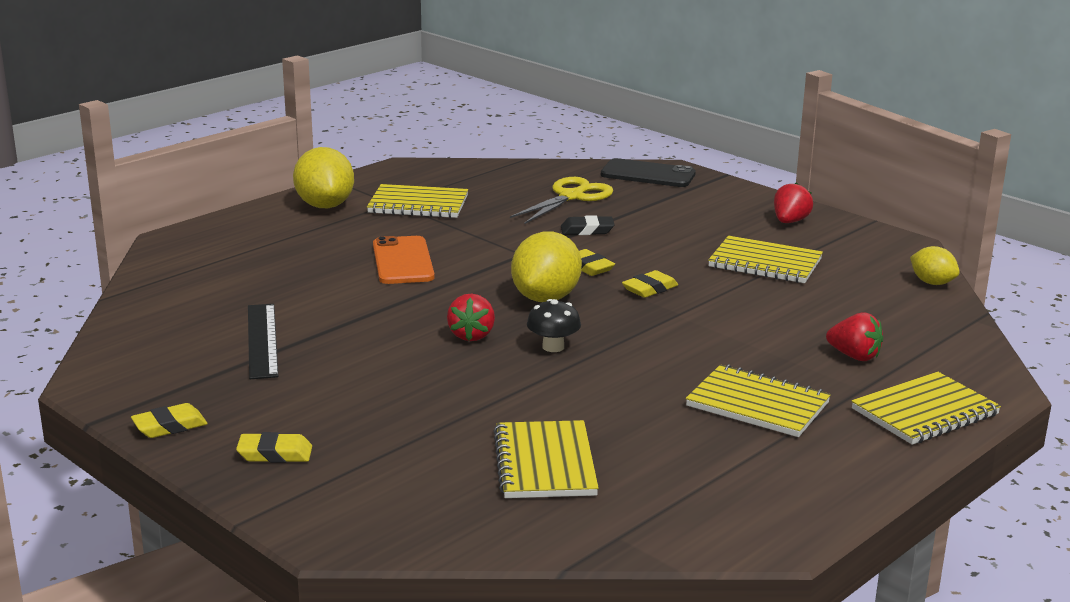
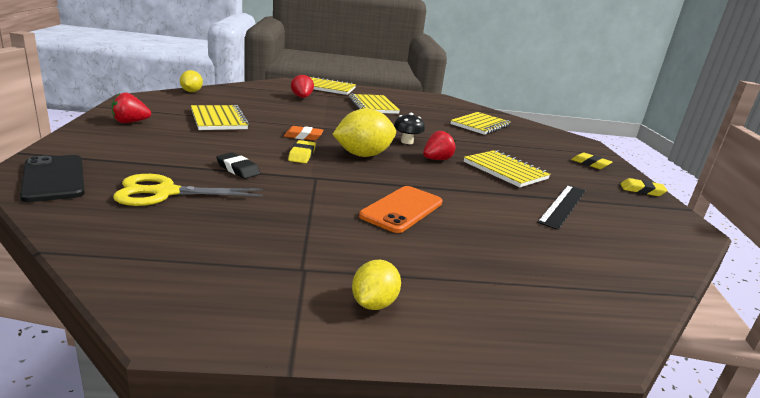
camera: 140 degrees left, 0 degrees up
yellow lemon [293,147,354,208] -> yellow lemon [352,260,401,310], size x0.57
yellow notebook [367,184,468,218] -> yellow notebook moved to [464,150,551,187]
yellow eraser [622,270,678,298] -> orange eraser [284,126,323,140]

